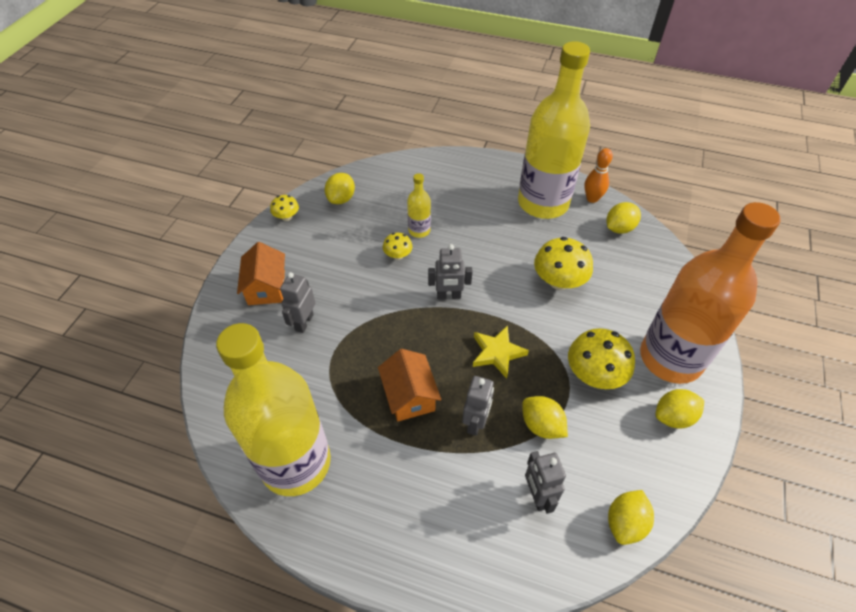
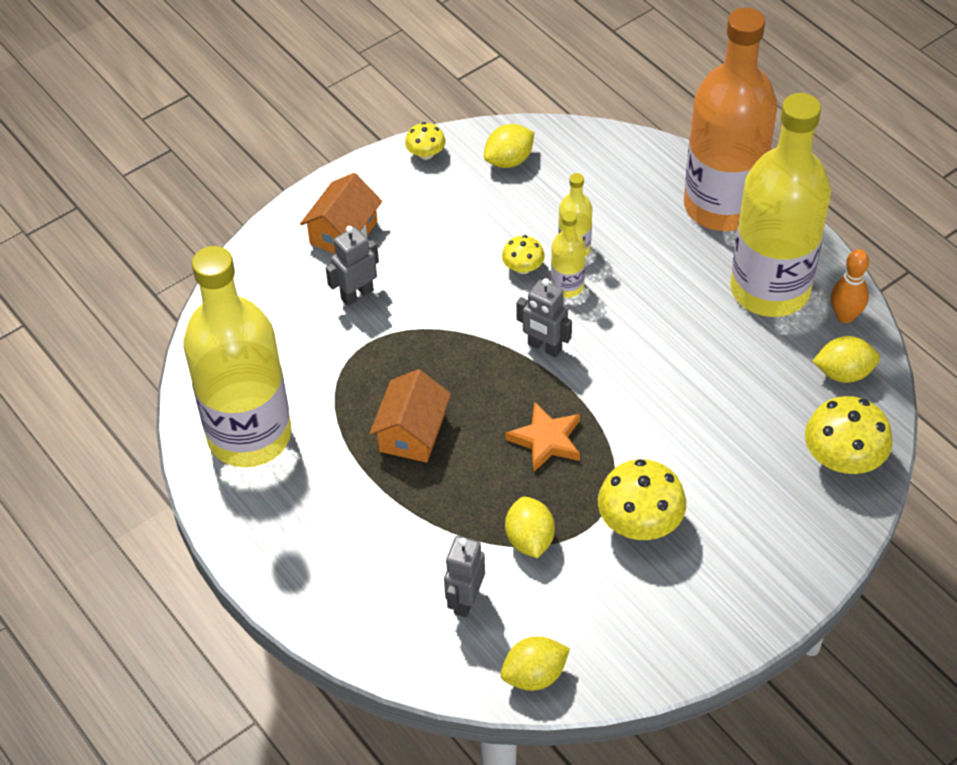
camera: 35 degrees right, 0 degrees up
grey robot [462,376,494,436] -> none
yellow star [473,325,529,379] -> orange star [506,402,580,473]
yellow mushroom [534,237,593,290] -> yellow mushroom moved to [805,396,892,474]
orange bottle [640,202,781,384] -> orange bottle moved to [684,7,777,231]
yellow lemon [656,389,704,429] -> none
none -> yellow bottle [551,211,586,298]

